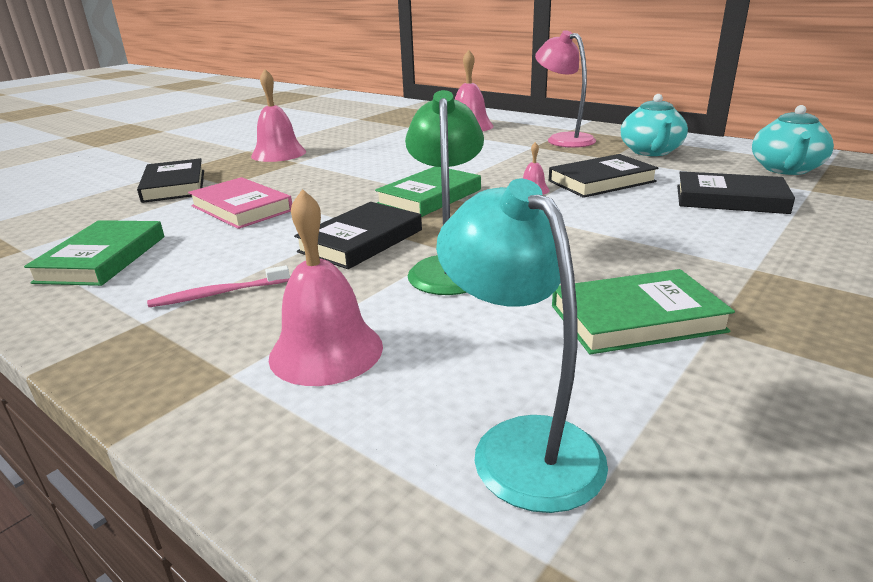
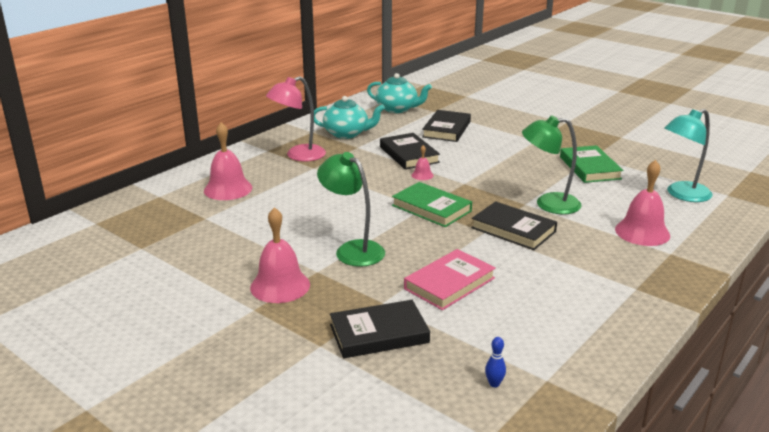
camera: 90 degrees left, 0 degrees up
green book [24,220,164,286] -> none
pink toothbrush [147,265,290,307] -> none
none -> green lamp [317,152,385,267]
none -> blue bowling pin [485,337,506,387]

